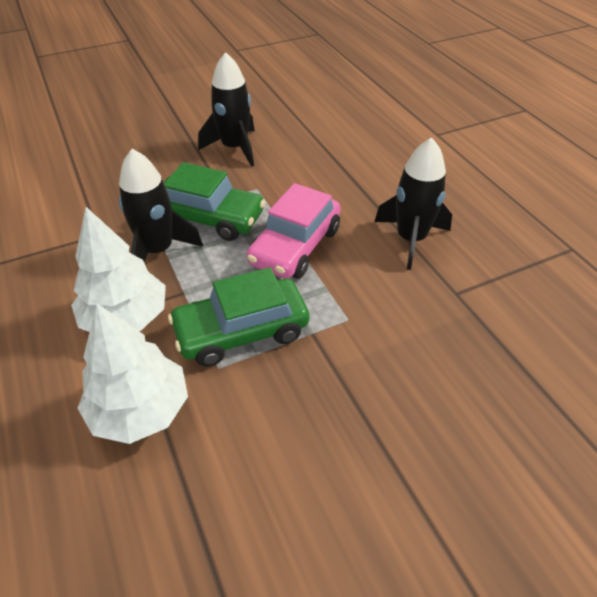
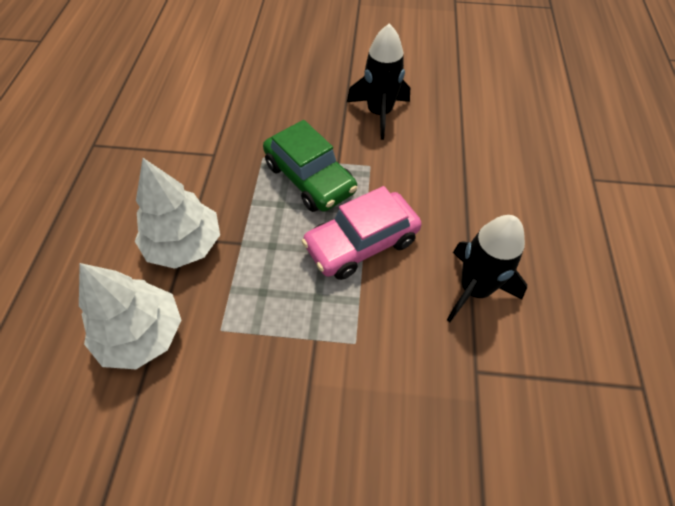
camera: 30 degrees right, 10 degrees up
black rocket [119,149,203,262] -> none
green car [168,267,309,367] -> none

